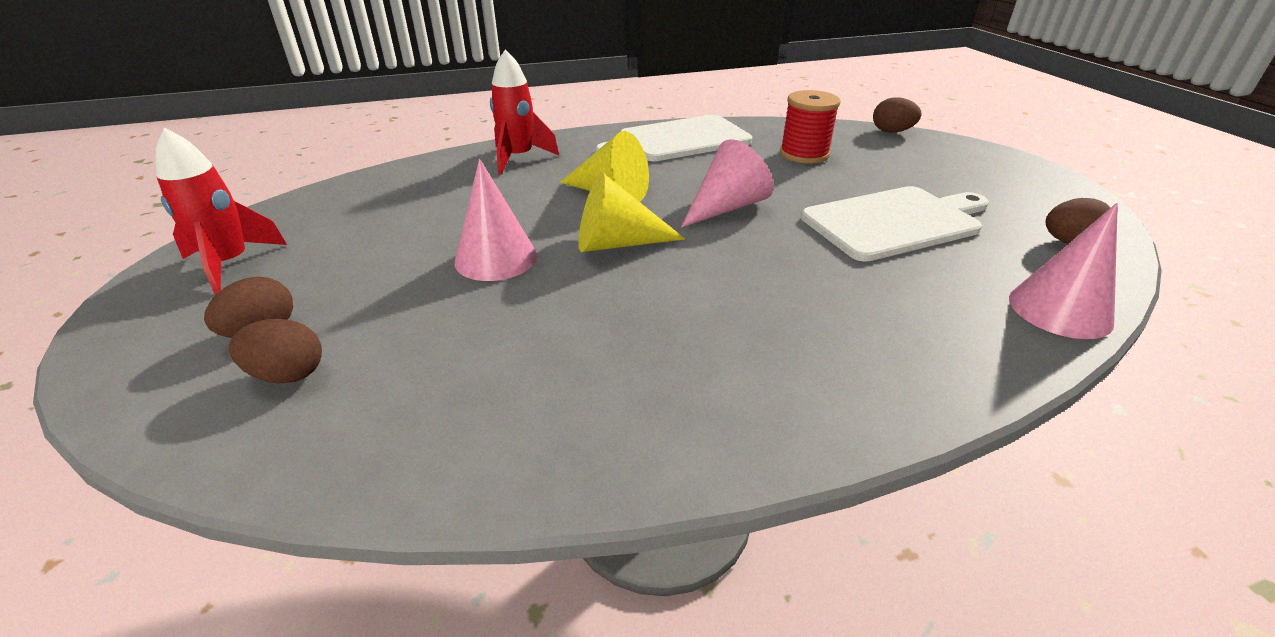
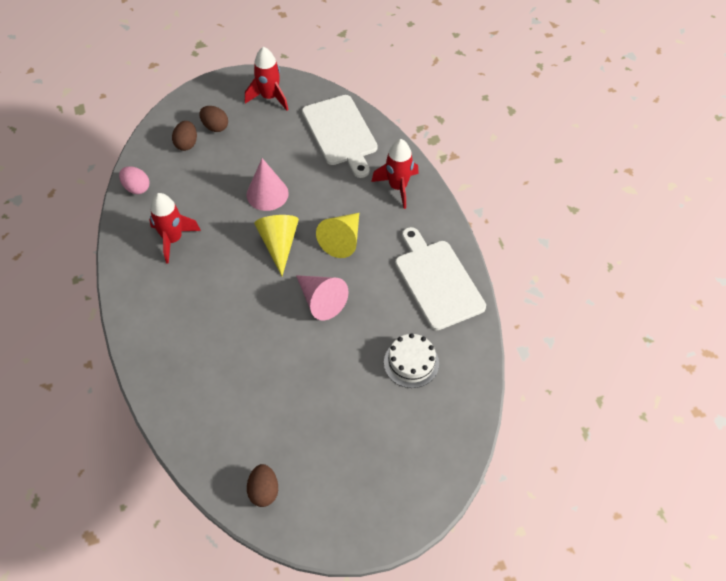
camera: 90 degrees right, 20 degrees up
red spool [780,90,840,163] -> white cake [384,333,439,388]
white cutting board [801,186,989,262] -> white cutting board moved to [302,95,378,178]
brown egg [873,97,921,133] -> none
pink cone [1009,203,1118,339] -> none
none -> pink egg [119,166,149,194]
none -> red rocket [149,193,201,264]

